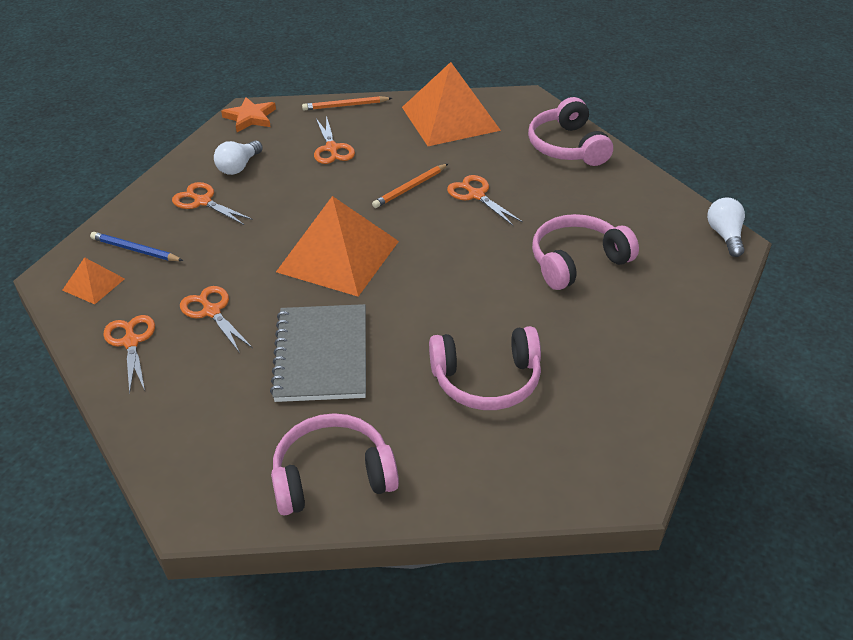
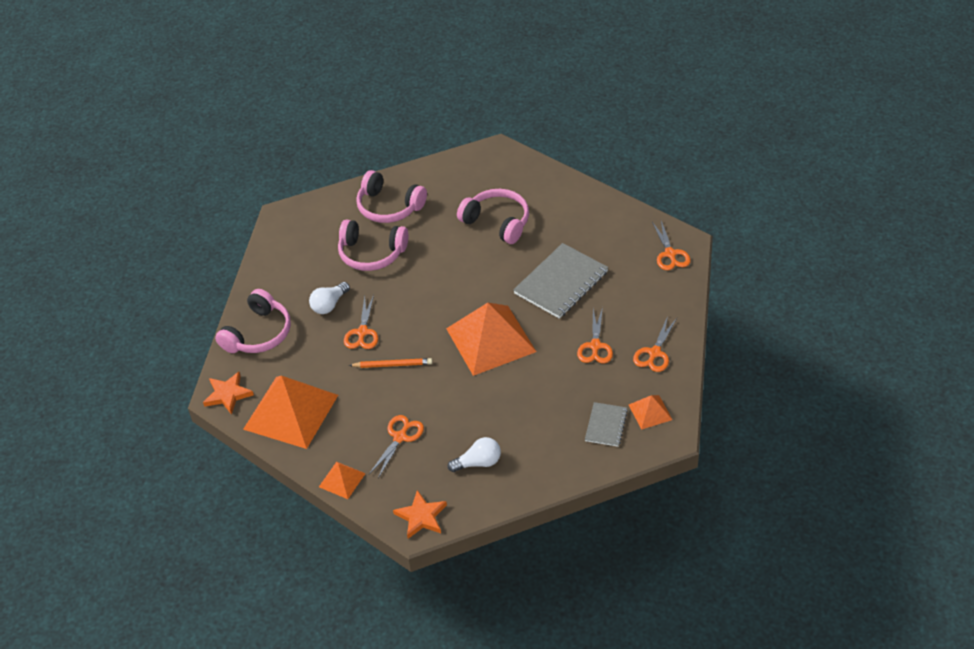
camera: 135 degrees left, 5 degrees up
blue pencil [90,232,183,261] -> grey notebook [585,402,628,447]
orange scissors [172,182,253,225] -> orange scissors moved to [652,221,691,270]
pink headphones [271,413,399,515] -> pink headphones moved to [356,170,427,223]
orange pencil [302,96,392,110] -> orange pyramid [319,462,366,499]
white light bulb [707,198,745,257] -> white light bulb moved to [309,282,350,314]
none -> orange star [203,372,254,415]

